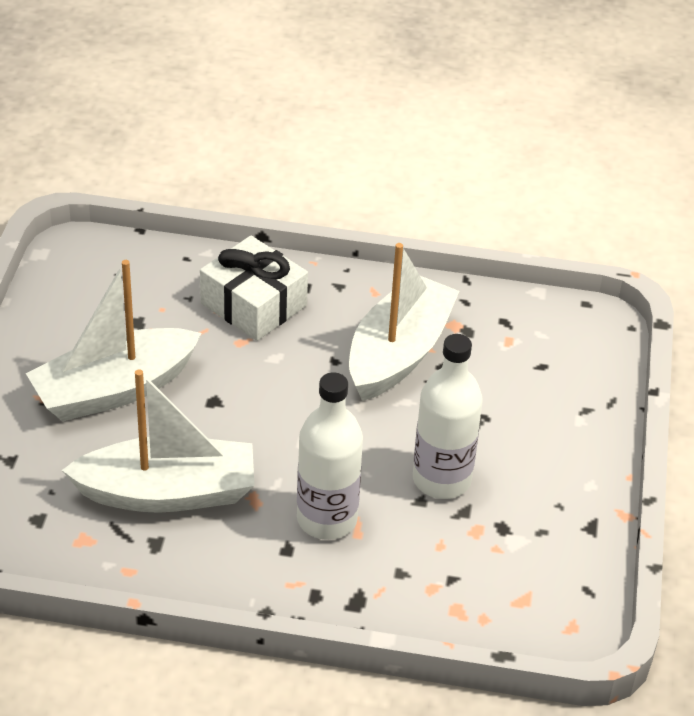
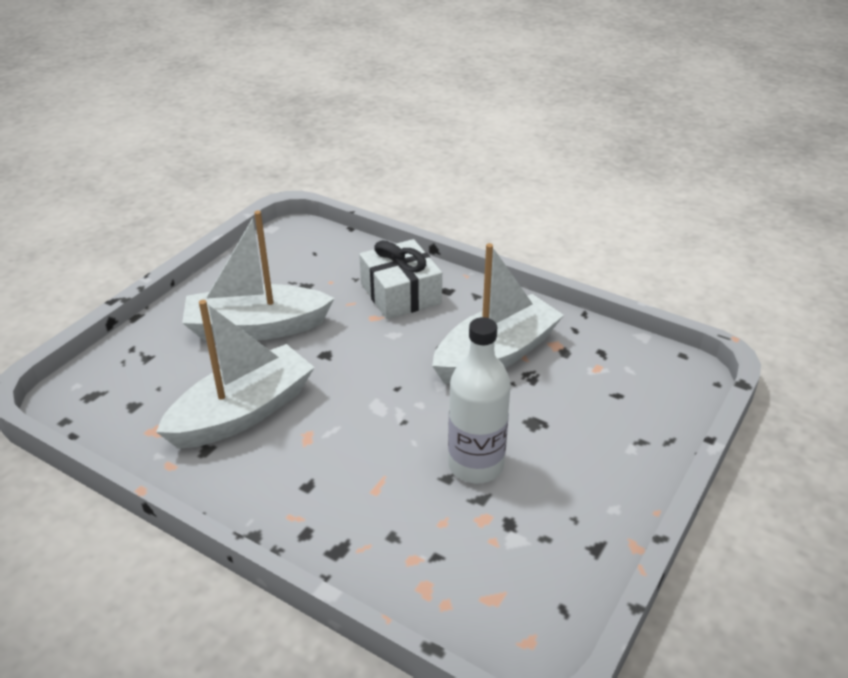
camera: 25 degrees right, 5 degrees down
white boat [62,369,255,513] -> white boat turned 60 degrees counterclockwise [156,300,315,449]
white bottle [297,372,363,540] -> none

